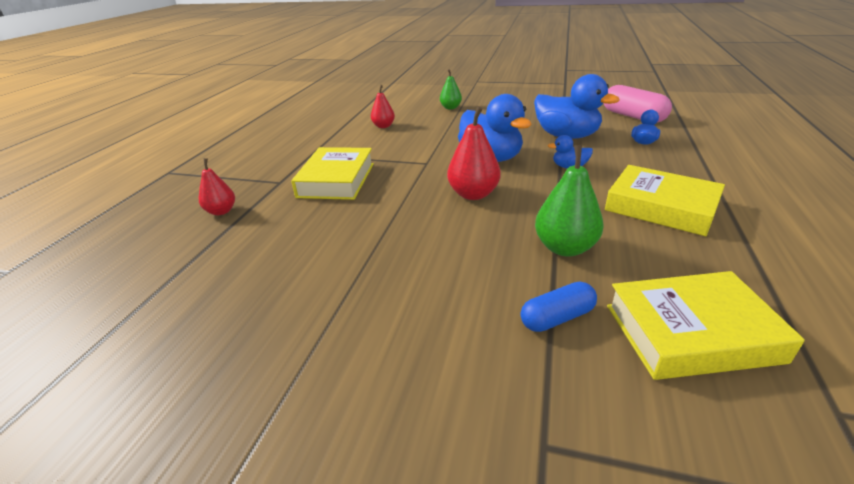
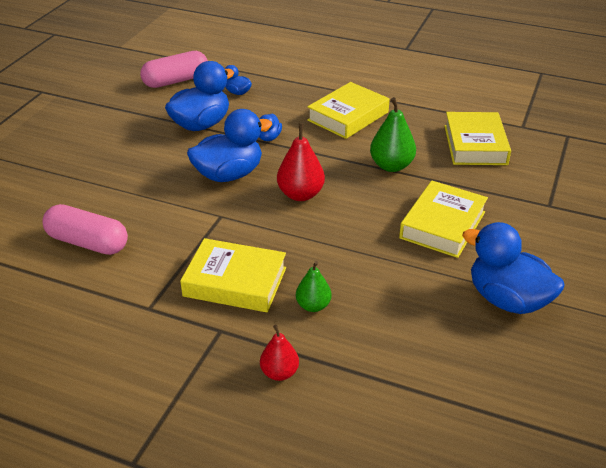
camera: 85 degrees left, 5 degrees up
red pear [371,85,395,128] -> pink capsule [42,204,128,255]
green pear [440,69,462,109] -> green pear moved to [296,261,332,312]
blue capsule [521,281,597,332] -> none
none -> yellow book [399,181,488,258]
none -> blue duck [462,222,565,314]

